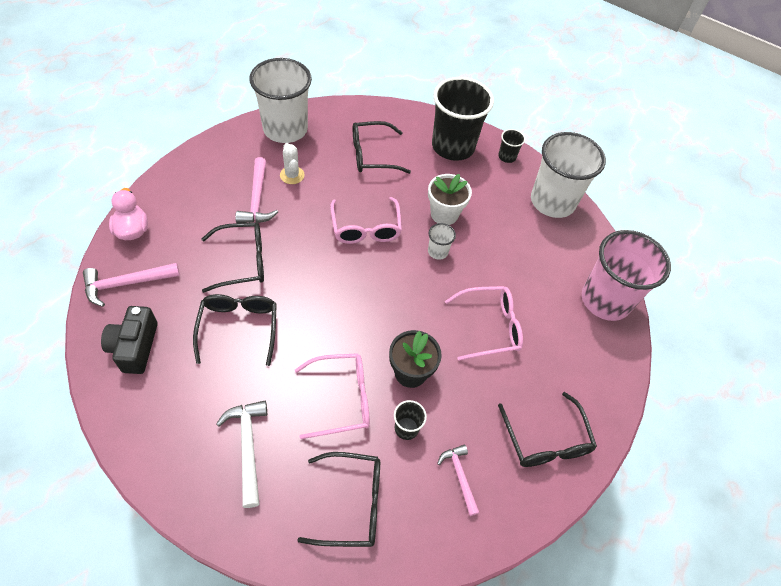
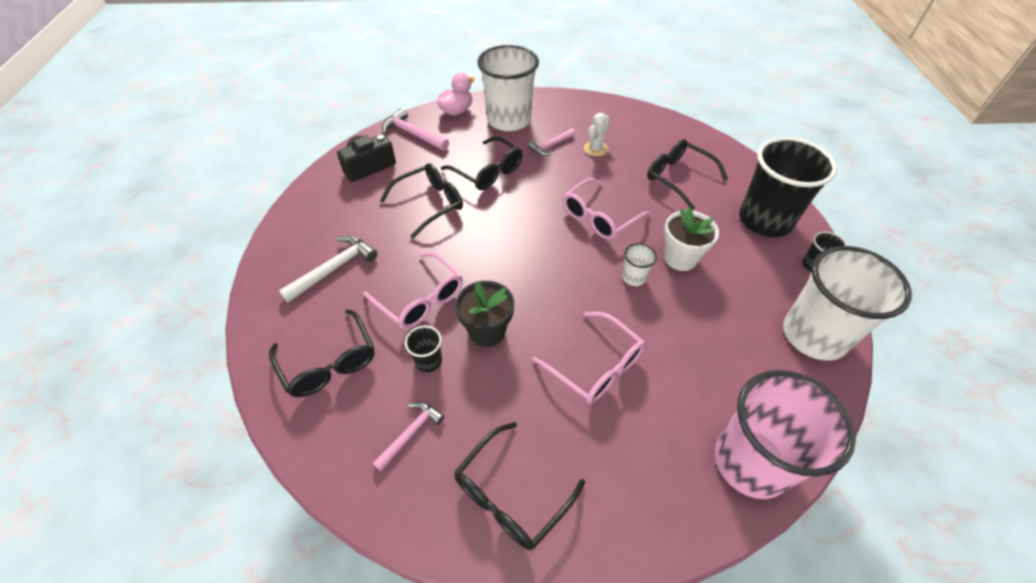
camera: 60 degrees right, 5 degrees down
pink hammer [235,157,278,223] -> pink hammer [528,128,575,156], size x0.65
white cup [249,58,312,143] -> white cup moved to [477,45,539,131]

